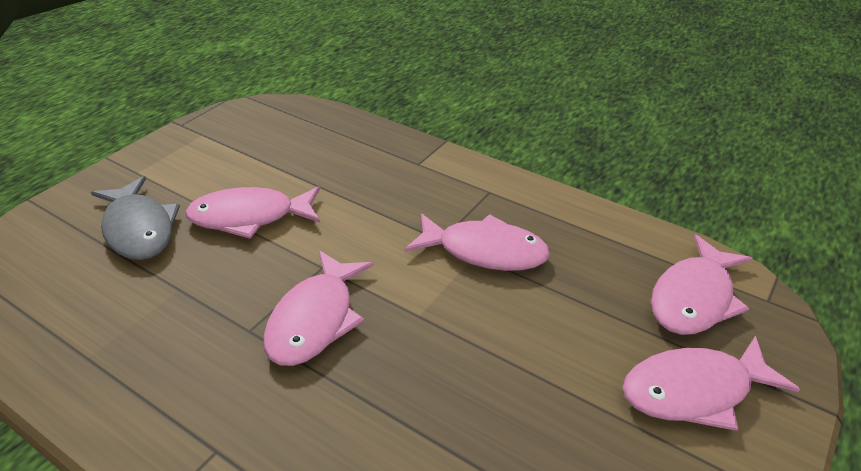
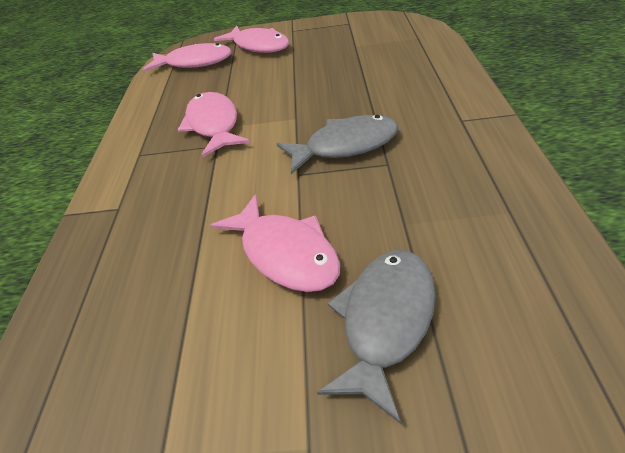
camera: 120 degrees left, 5 degrees up
pink fish [263,250,374,366] -> grey fish [276,115,399,174]

